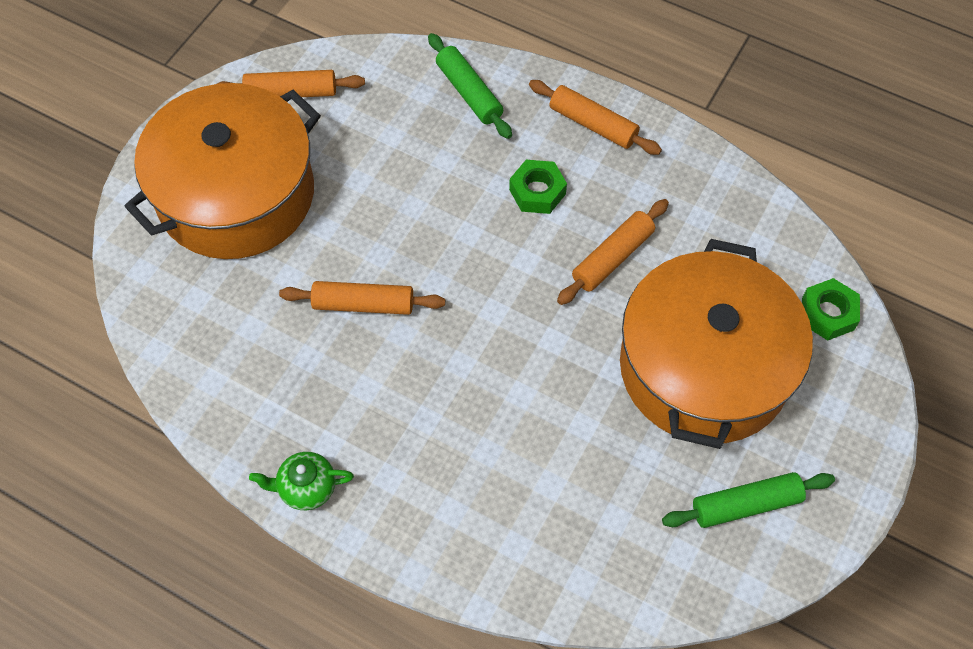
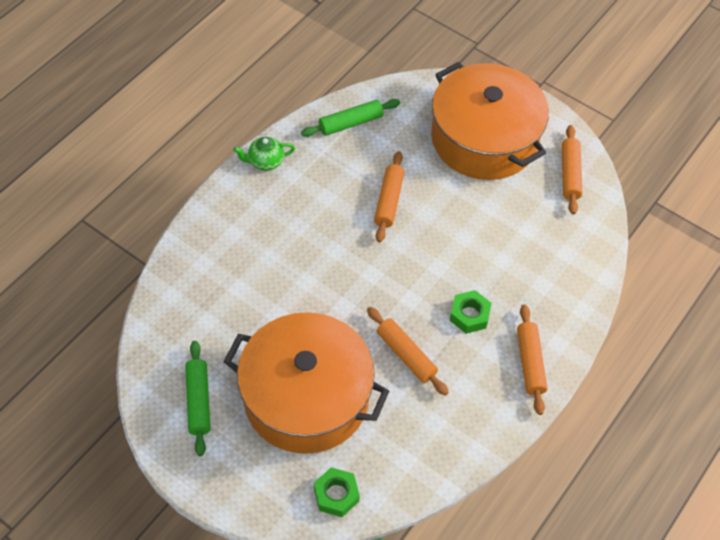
camera: 95 degrees right, 5 degrees down
green teapot [249,452,354,510] -> green teapot turned 105 degrees counterclockwise [233,137,295,171]
green rolling pin [428,33,512,139] -> green rolling pin moved to [301,99,400,137]
orange rolling pin [529,80,662,155] -> orange rolling pin turned 45 degrees counterclockwise [517,304,547,415]

